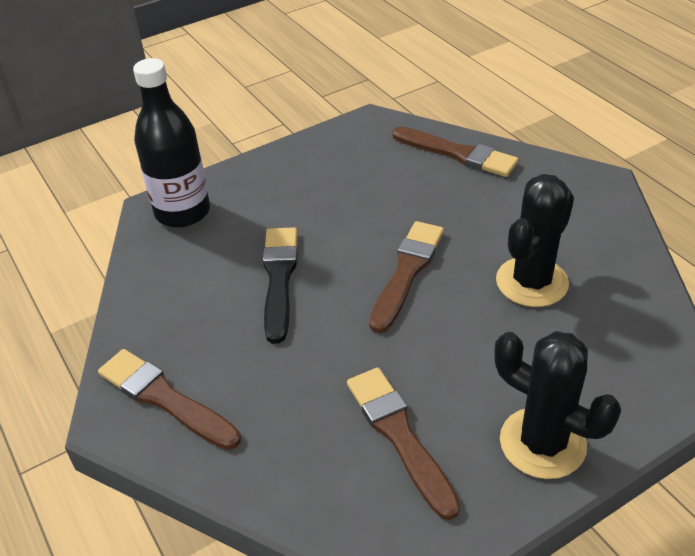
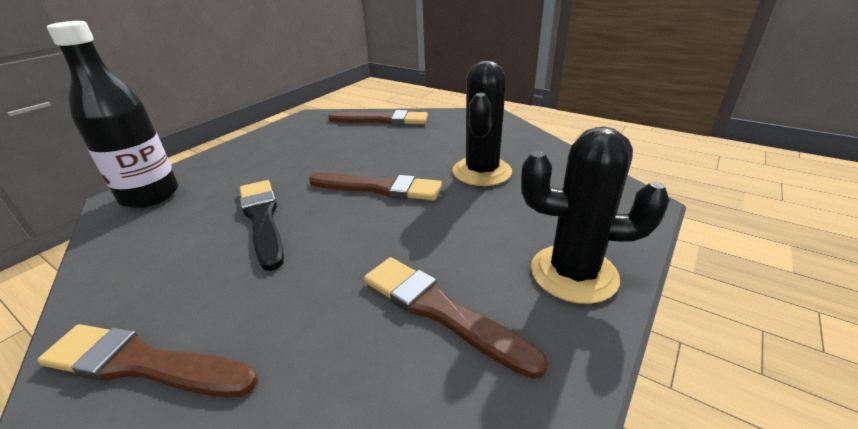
camera: 25 degrees left, 10 degrees down
brown brush [369,221,444,333] -> brown brush turned 105 degrees clockwise [309,173,442,200]

